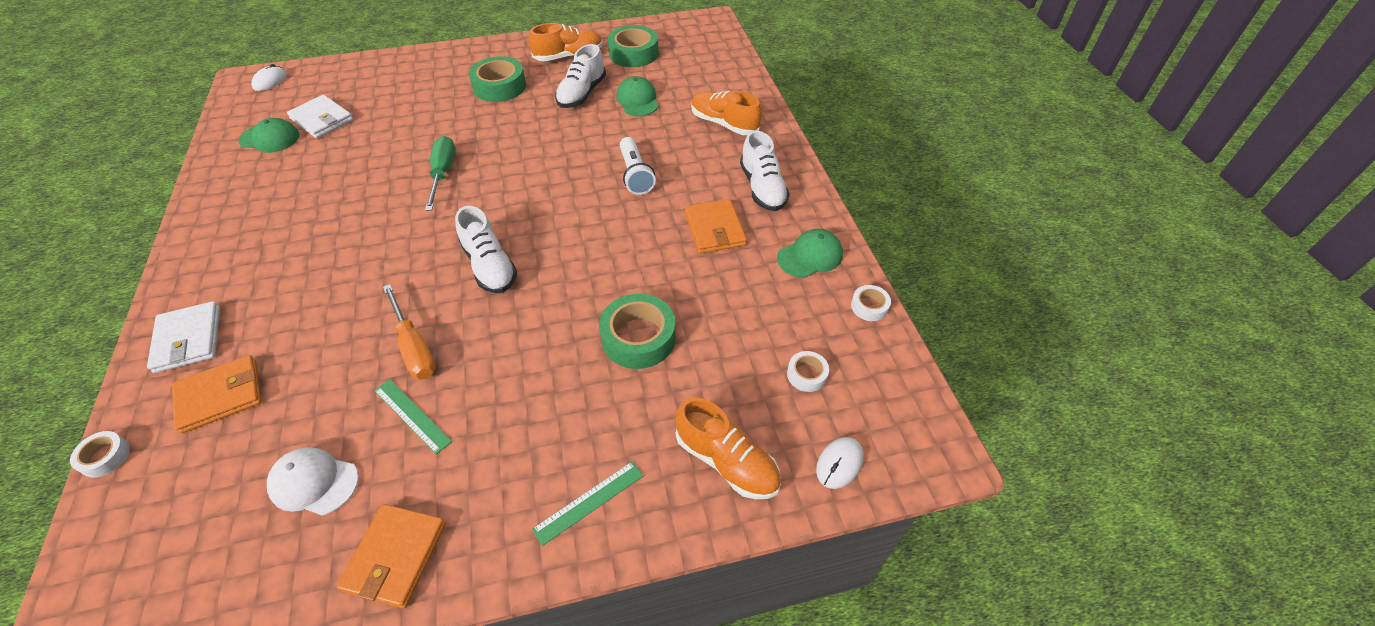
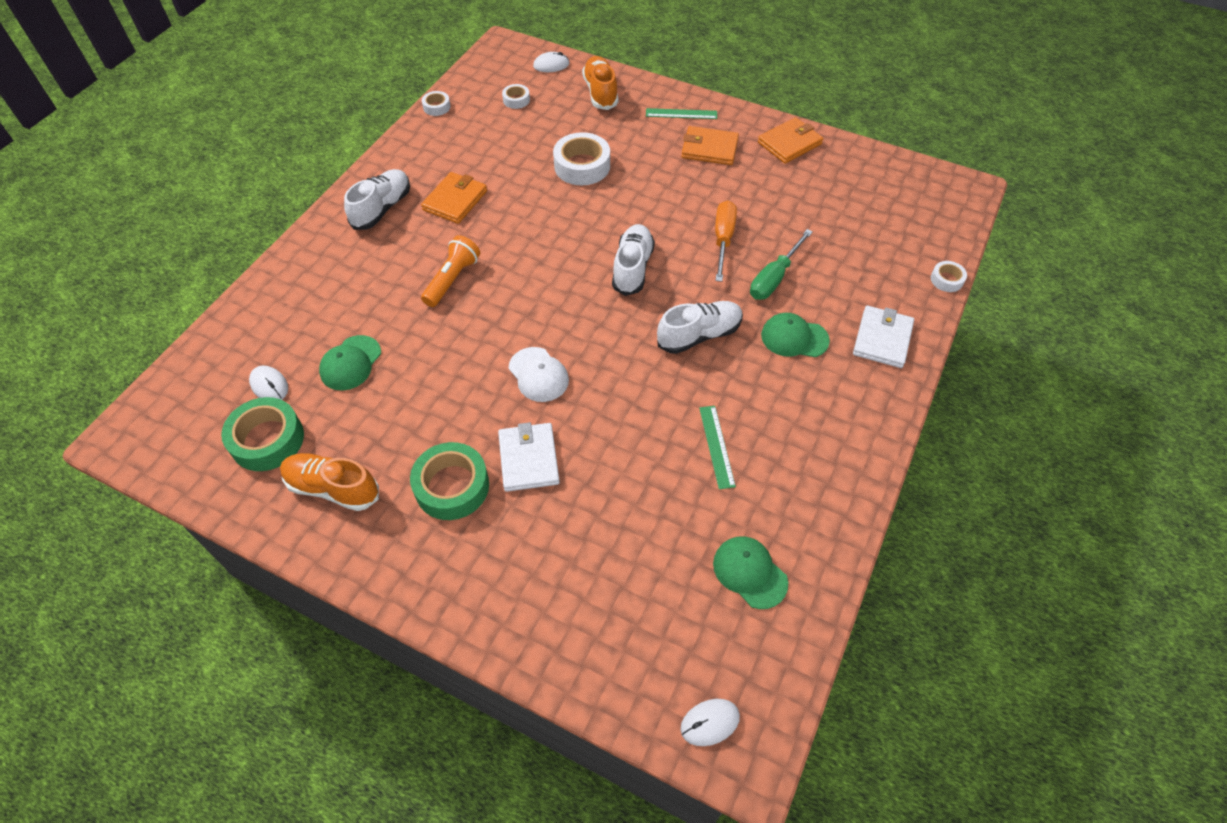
camera: 140 degrees left, 5 degrees up
orange wallet [172,355,262,433] -> orange wallet moved to [681,126,739,165]
white cap [267,447,359,516] -> white cap moved to [509,347,569,402]
white wallet [287,95,353,138] -> white wallet moved to [498,422,560,492]
green ruler [374,379,452,455] -> green ruler moved to [699,406,736,489]
green screwdriver [425,136,455,211] -> green screwdriver moved to [750,229,813,300]
white shoe [555,44,606,108] -> white shoe moved to [657,301,743,354]
green tape [599,294,676,369] -> white tape [553,132,610,185]
white flashlight [620,137,656,195] -> orange flashlight [421,235,480,307]
orange shoe [691,91,762,135] -> none
green cap [777,229,843,278] -> green cap moved to [761,313,830,357]
none -> white mouse [249,366,288,400]

